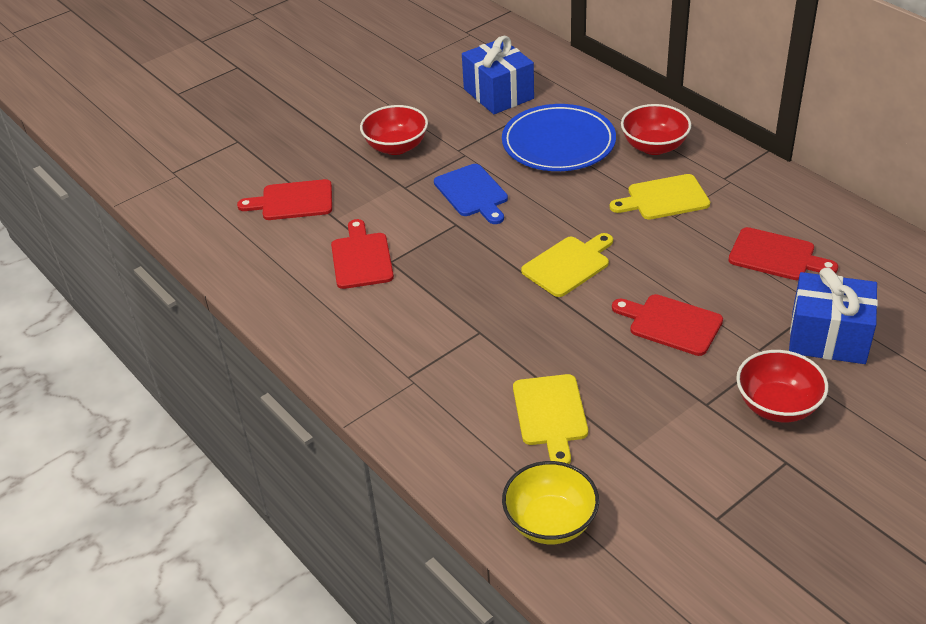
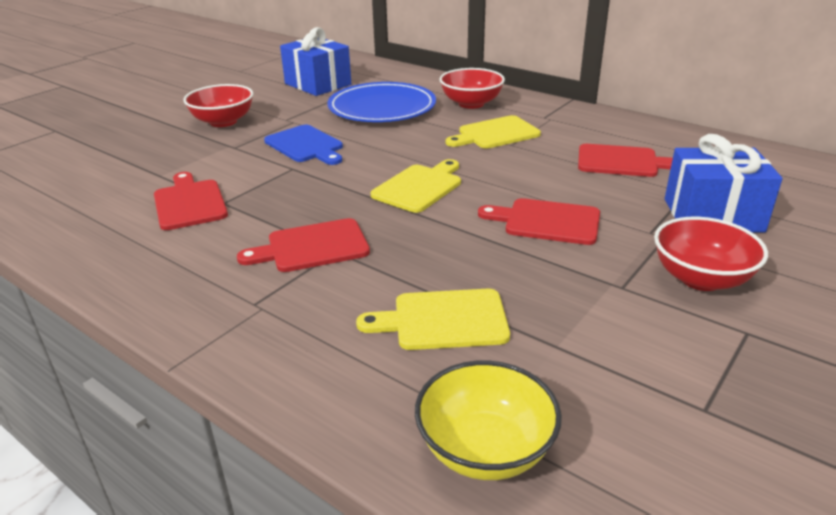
camera: 15 degrees left, 10 degrees down
red cutting board [237,179,332,220] -> red cutting board moved to [237,218,370,272]
yellow cutting board [513,374,588,464] -> yellow cutting board turned 105 degrees clockwise [356,289,510,350]

